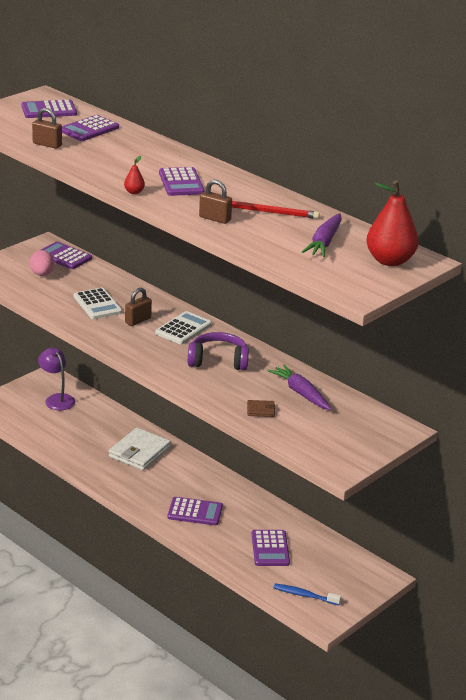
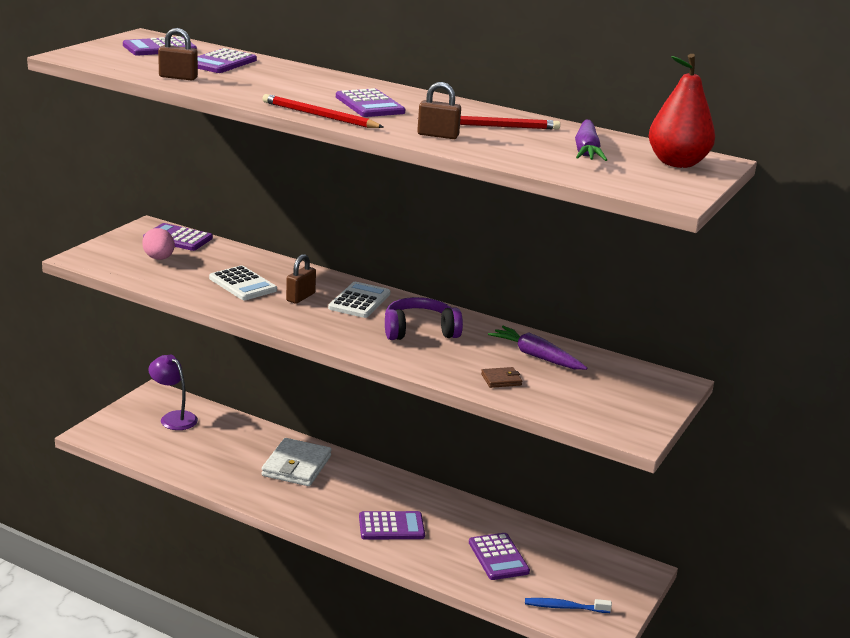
camera: 15 degrees left, 5 degrees down
red pear [124,156,145,194] -> red pencil [262,94,383,128]

